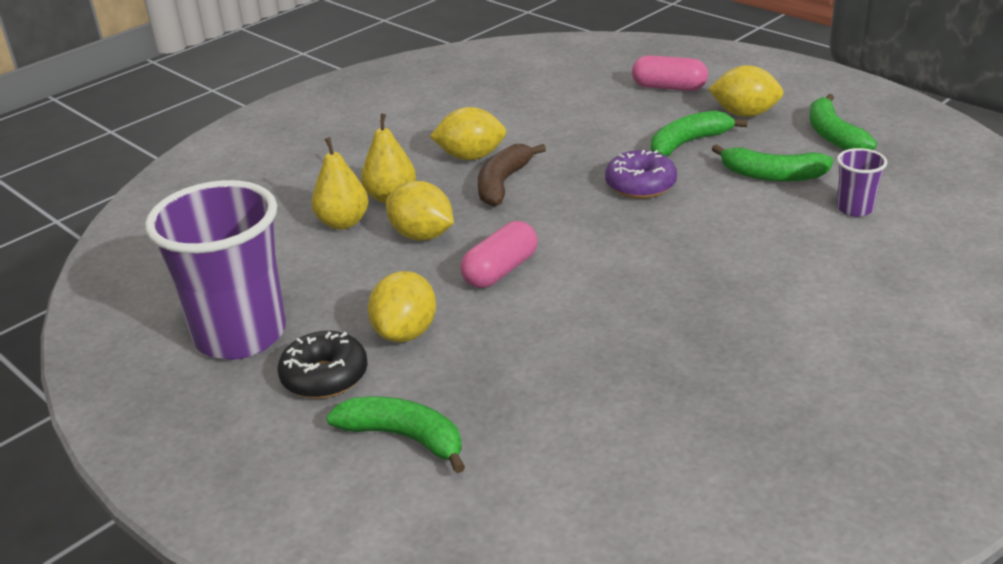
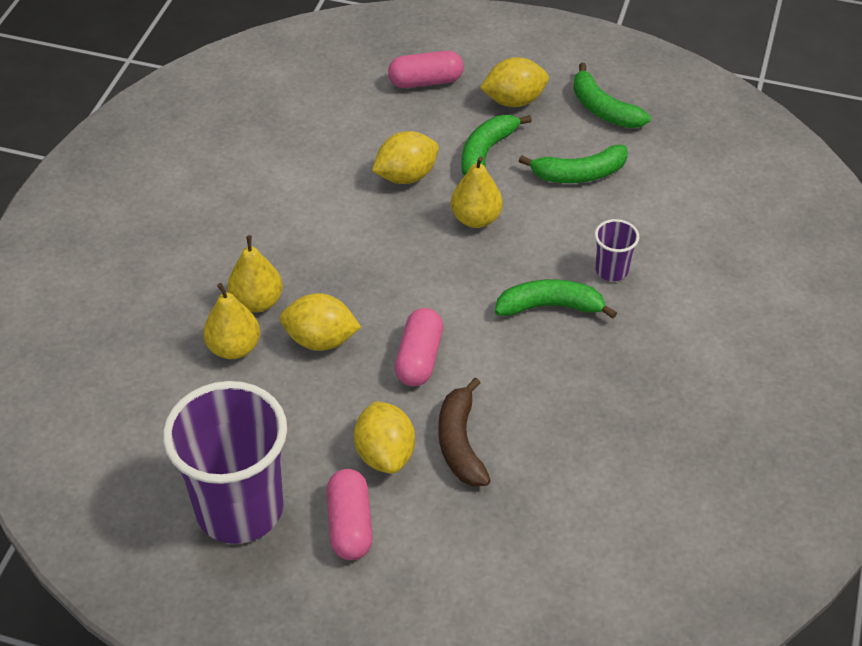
camera: 30 degrees left, 15 degrees up
black donut [278,331,368,399] -> pink capsule [327,469,373,560]
green banana [326,396,465,473] -> green banana moved to [495,279,617,319]
yellow lemon [430,107,506,160] -> yellow lemon moved to [372,131,439,184]
brown banana [478,144,546,207] -> brown banana moved to [438,377,491,486]
purple donut [605,150,677,199] -> yellow pear [451,156,503,228]
purple cup [837,148,887,217] -> purple cup moved to [594,219,639,281]

